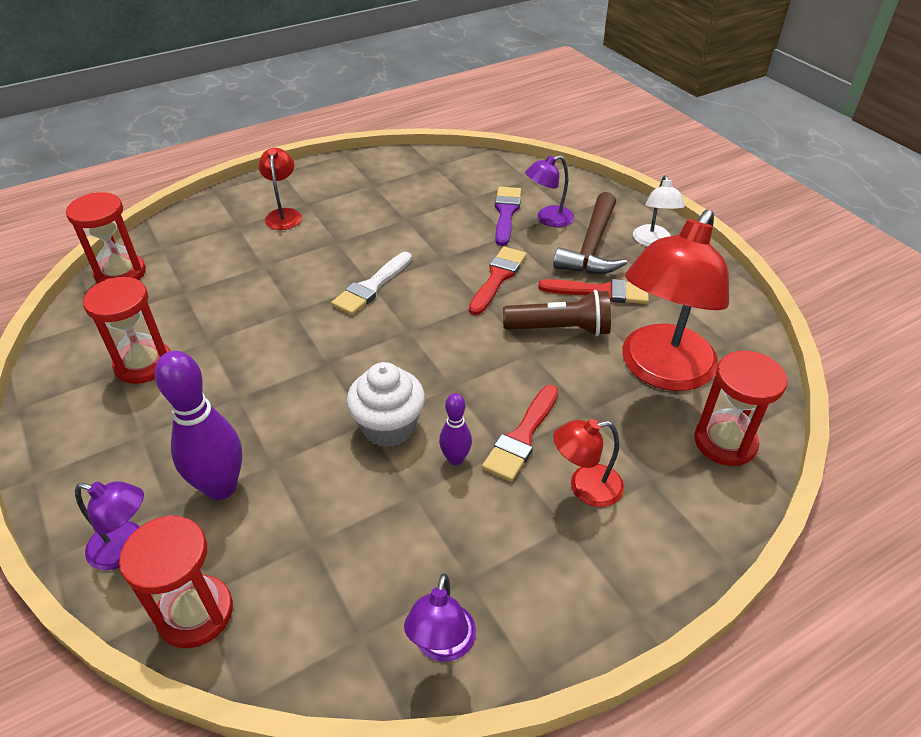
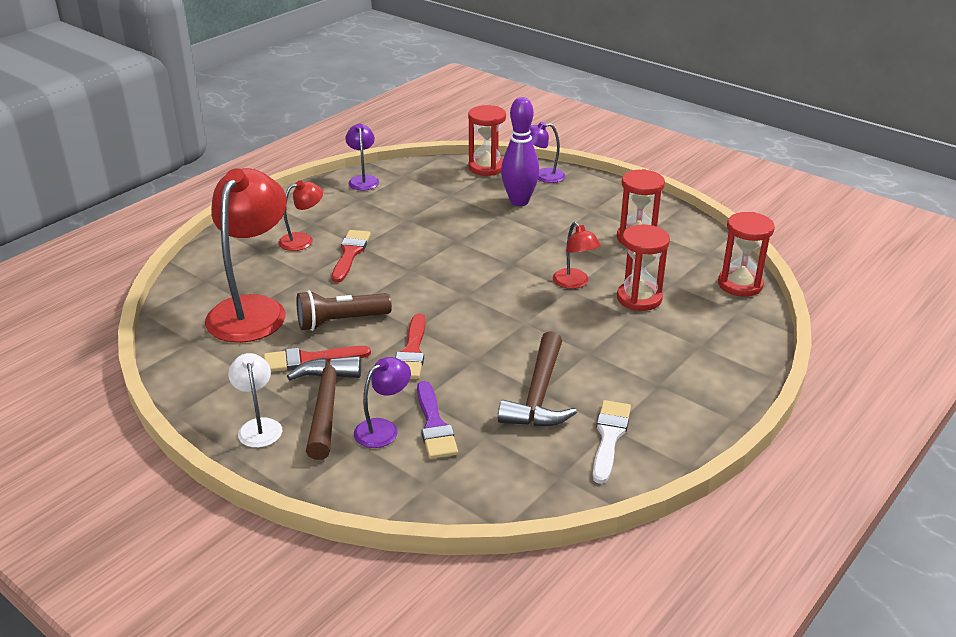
camera: 160 degrees right, 10 degrees down
red lamp [259,148,302,230] -> red lamp moved to [553,222,601,289]
white brush [331,252,412,315] -> white brush moved to [593,400,631,484]
white cupcake [347,362,425,447] -> none
purple bowling pin [439,393,472,465] -> none
red hourglass [694,350,787,466] -> red hourglass moved to [617,225,670,311]
none -> brown hammer [498,331,577,427]

